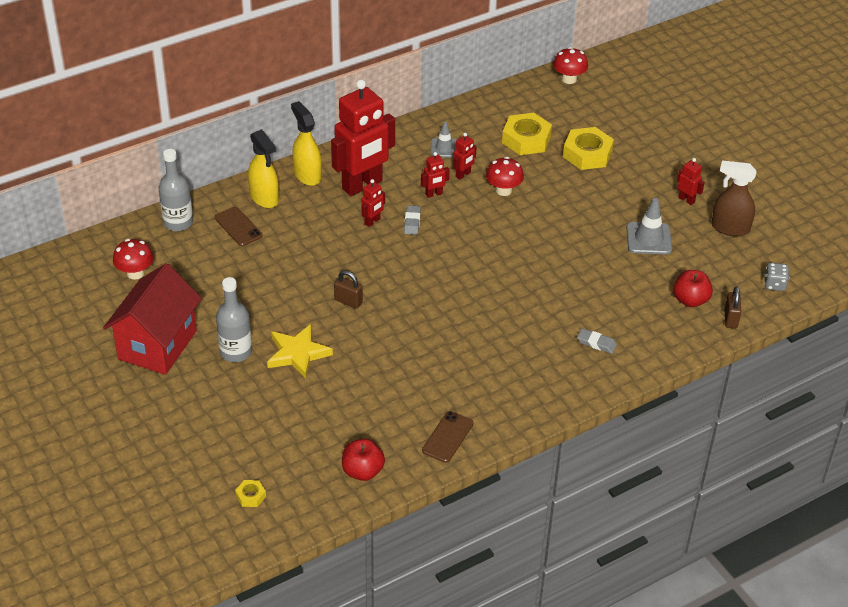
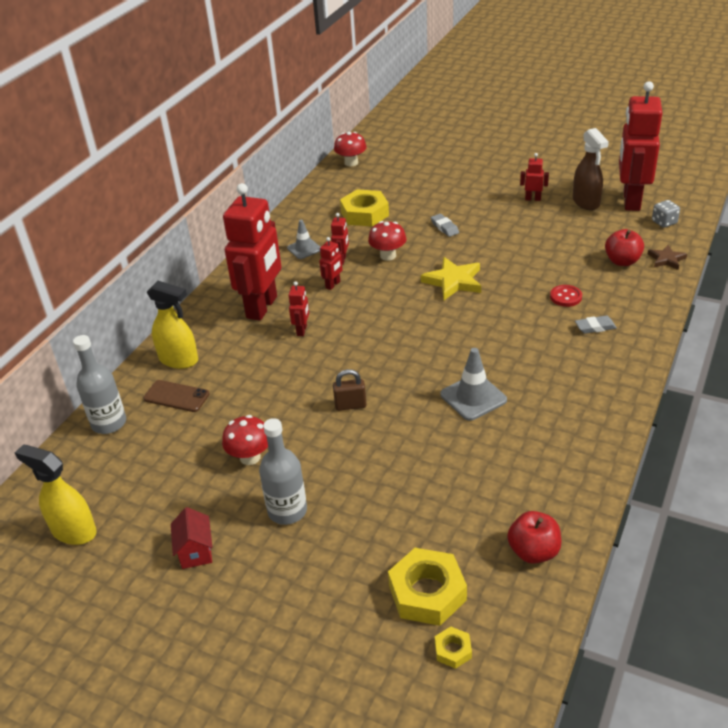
camera: 30 degrees left, 5 degrees down
red house [103,263,202,375] -> red house [171,507,212,569], size x0.43
red mushroom [113,239,154,280] -> red mushroom moved to [222,415,268,465]
yellow star [267,324,333,379] -> yellow star moved to [421,257,481,300]
yellow spray bottle [291,101,322,186] -> yellow spray bottle moved to [15,444,97,545]
grey eraser [404,205,421,235] -> grey eraser moved to [431,214,459,237]
brown phone [422,411,473,463] -> none
yellow nut [563,127,614,170] -> yellow nut moved to [388,548,467,626]
grey traffic cone [626,198,672,254] -> grey traffic cone moved to [440,348,507,421]
brown spray bottle [711,160,757,236] -> brown spray bottle turned 90 degrees counterclockwise [573,128,609,210]
brown padlock [724,286,741,328] -> brown star [648,245,687,270]
none -> red button [550,285,582,307]
none -> red robot [619,81,662,211]

